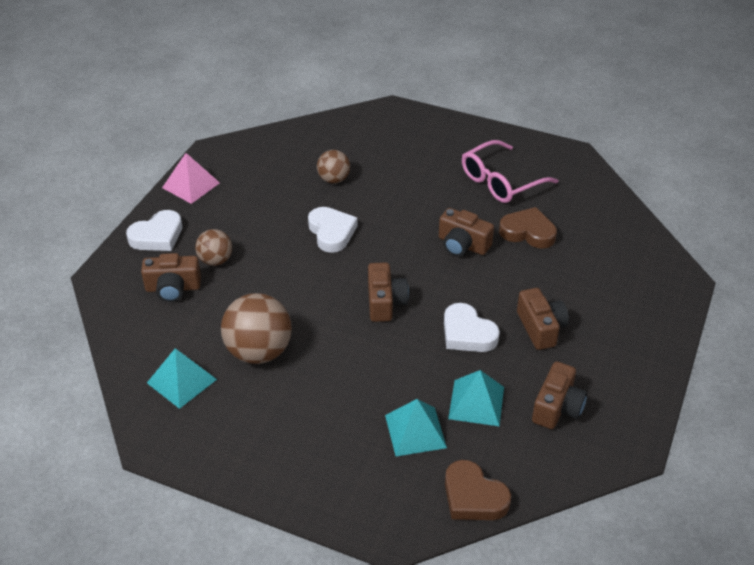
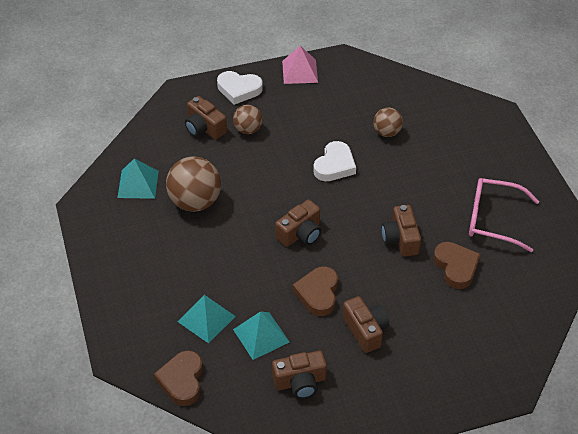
camera: 50 degrees right, 5 degrees up
white heart [444,303,500,352] -> brown heart [293,266,338,316]
brown camera [517,288,569,350] -> brown camera turned 60 degrees counterclockwise [343,296,389,353]

